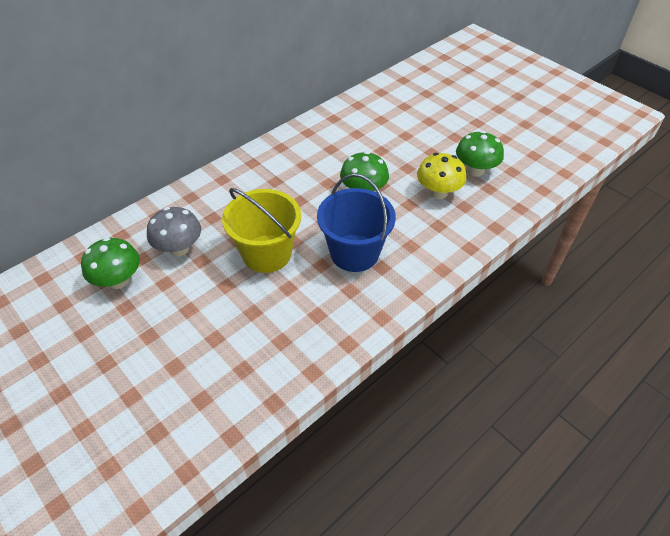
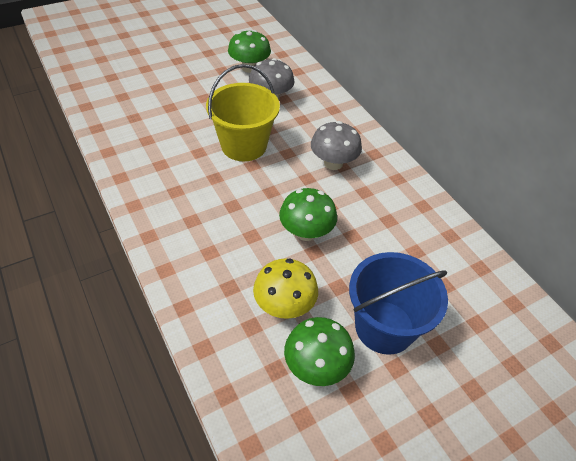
camera: 100 degrees right, 0 degrees up
blue bucket [317,173,396,272] -> blue bucket moved to [349,252,448,355]
none -> grey mushroom [311,121,362,170]

